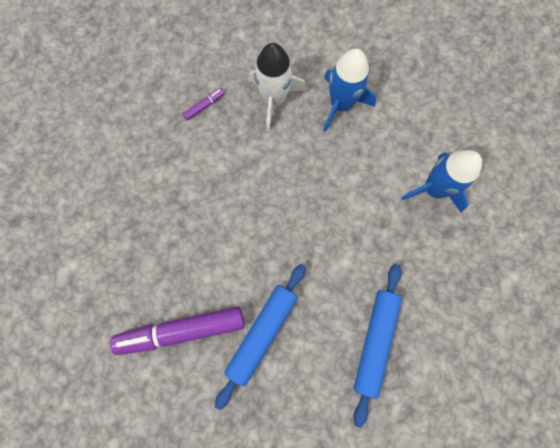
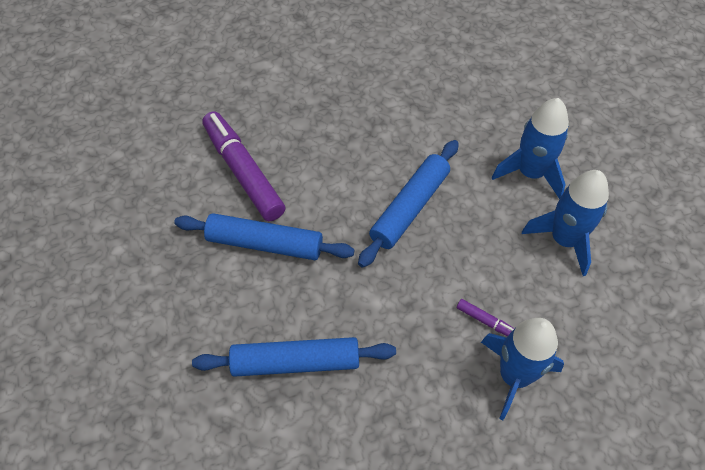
camera: 70 degrees right, 20 degrees down
purple marker [183,88,225,120] -> purple marker moved to [457,299,515,336]
white rocket [248,43,306,131] -> blue rocket [492,98,569,199]
none -> blue rolling pin [358,140,459,268]

